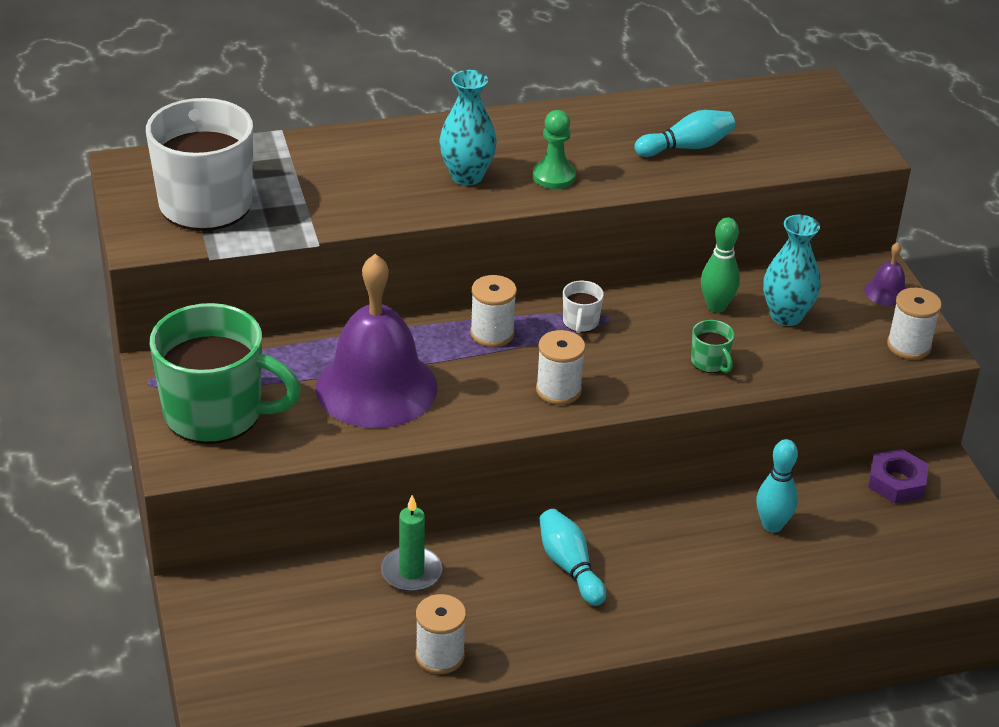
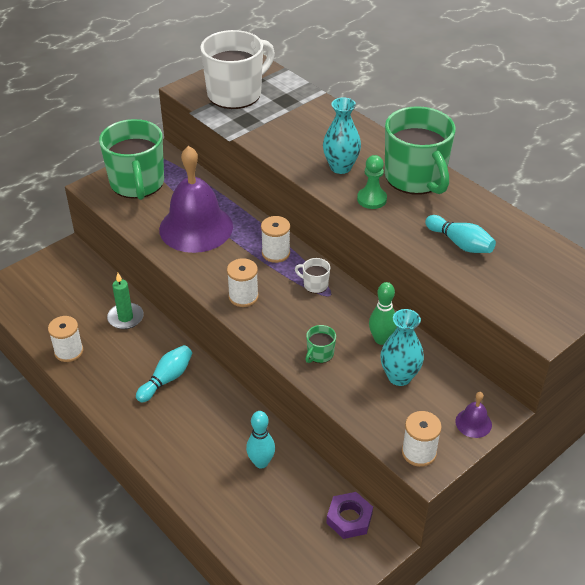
camera: 65 degrees right, 5 degrees up
white mug [563,280,604,333] -> white mug turned 45 degrees clockwise [295,258,330,293]
none -> green mug [385,106,456,194]

